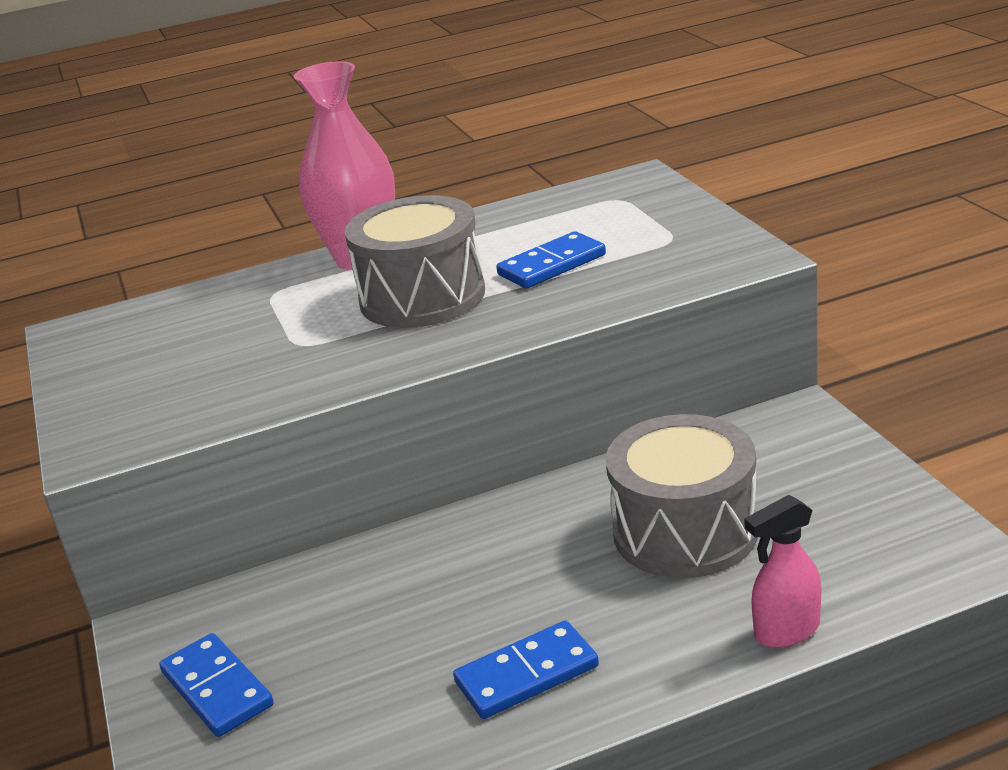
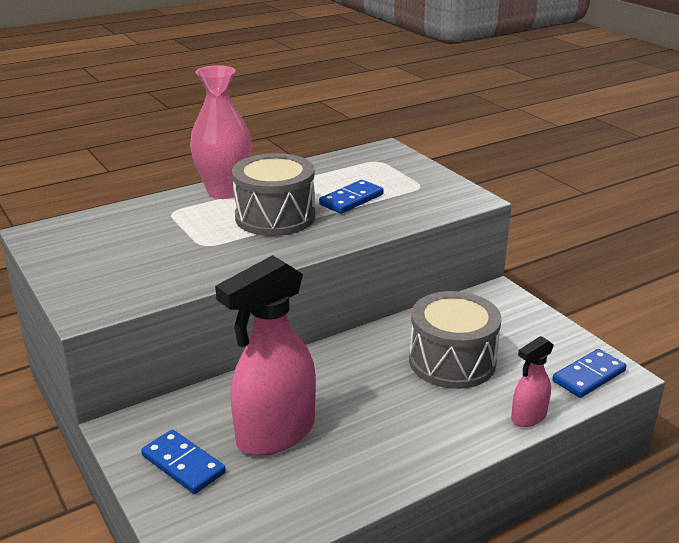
camera: 15 degrees left, 0 degrees up
blue domino [453,620,599,719] -> blue domino moved to [552,349,626,398]
none -> pink spray bottle [215,255,316,456]

